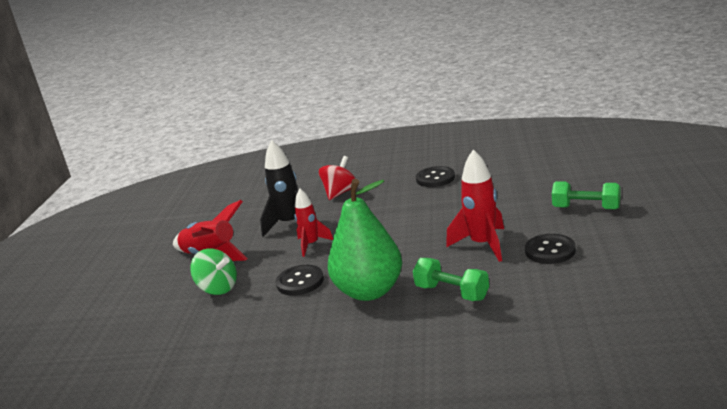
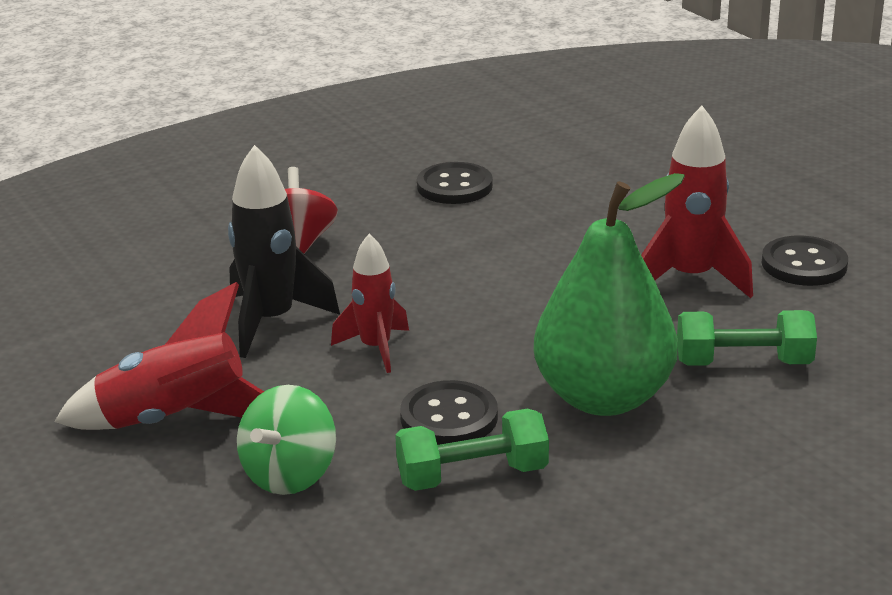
camera: 40 degrees left, 5 degrees up
green spinning top [190,249,237,295] -> green spinning top turned 120 degrees clockwise [237,385,336,495]
green dumbbell [552,181,620,210] -> green dumbbell moved to [395,409,549,491]

